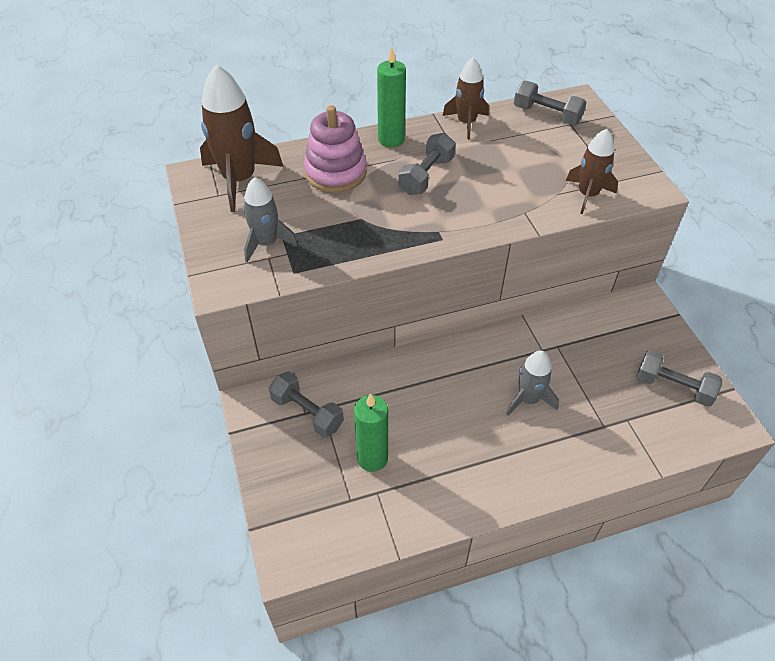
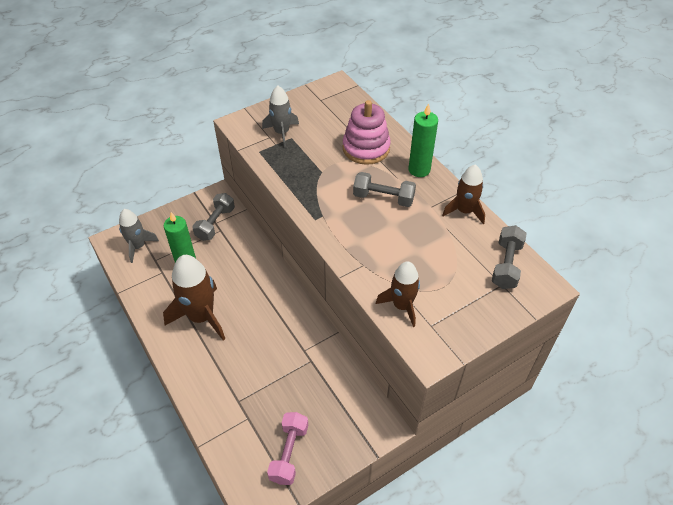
camera: 75 degrees right, 0 degrees up
brown rocket [200,64,283,212] -> brown rocket moved to [163,255,225,340]
grey rocket [506,350,559,416] -> grey rocket moved to [119,209,159,263]
grey dumbbell [636,350,722,407] -> pink dumbbell [267,412,308,485]

